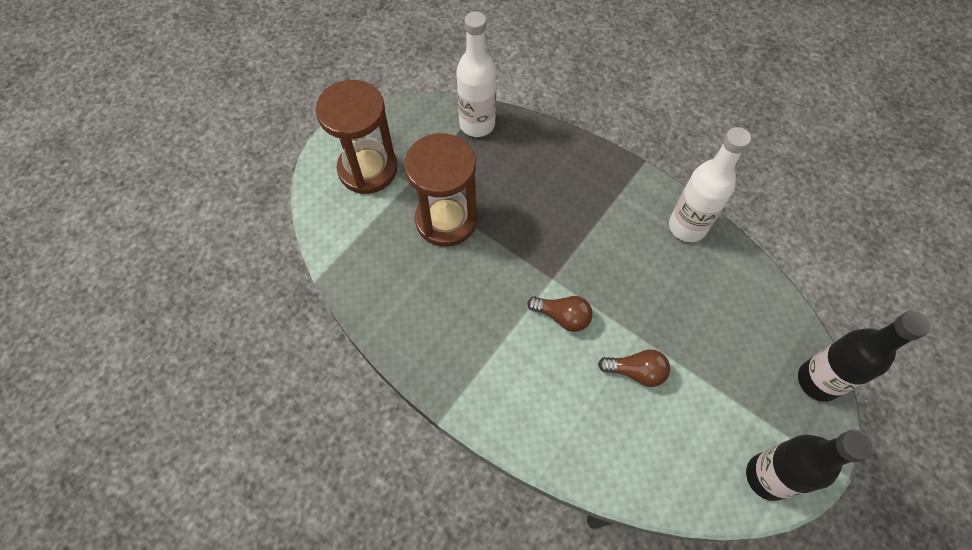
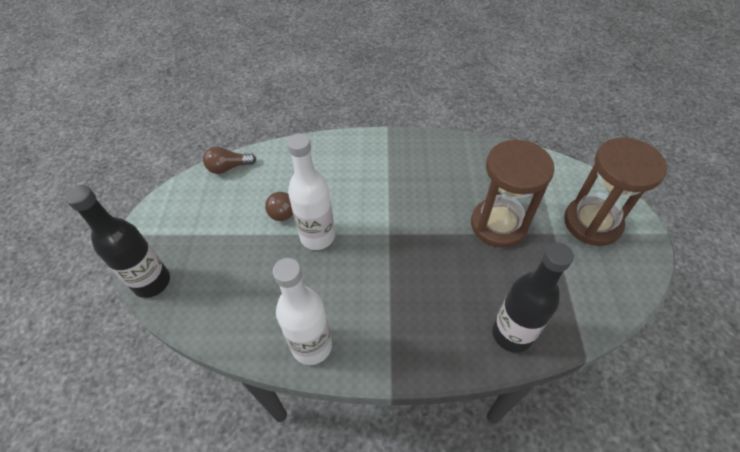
camera: 145 degrees right, 10 degrees down
white bottle [456,11,496,137] -> white bottle moved to [287,133,335,250]
brown light bulb [527,296,593,332] -> brown light bulb moved to [203,147,256,174]
black bottle [746,430,874,501] -> black bottle moved to [492,242,574,353]

